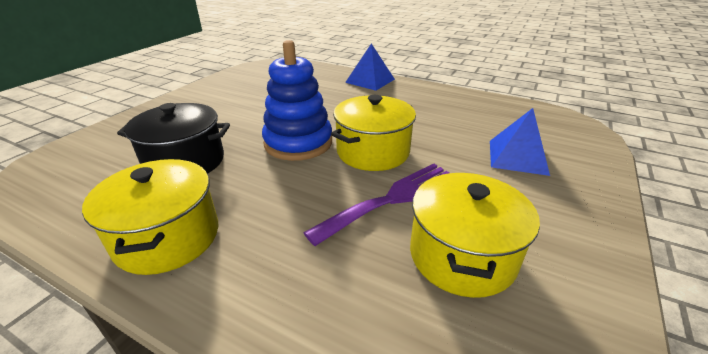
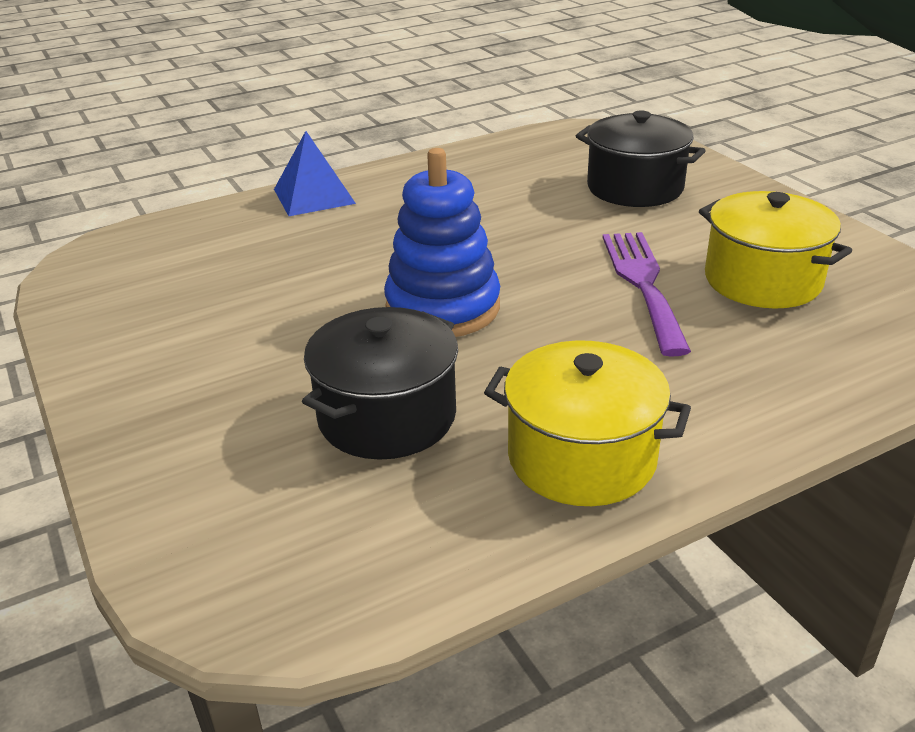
camera: 55 degrees left, 0 degrees up
yellow pot [331,95,416,171] -> none
blue pyramid [490,108,550,176] -> black pot [576,111,706,207]

